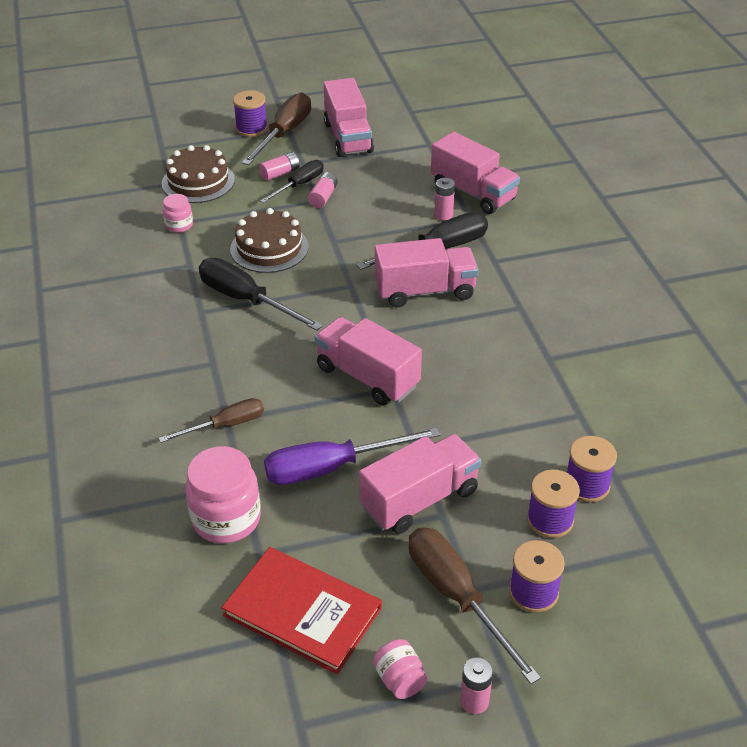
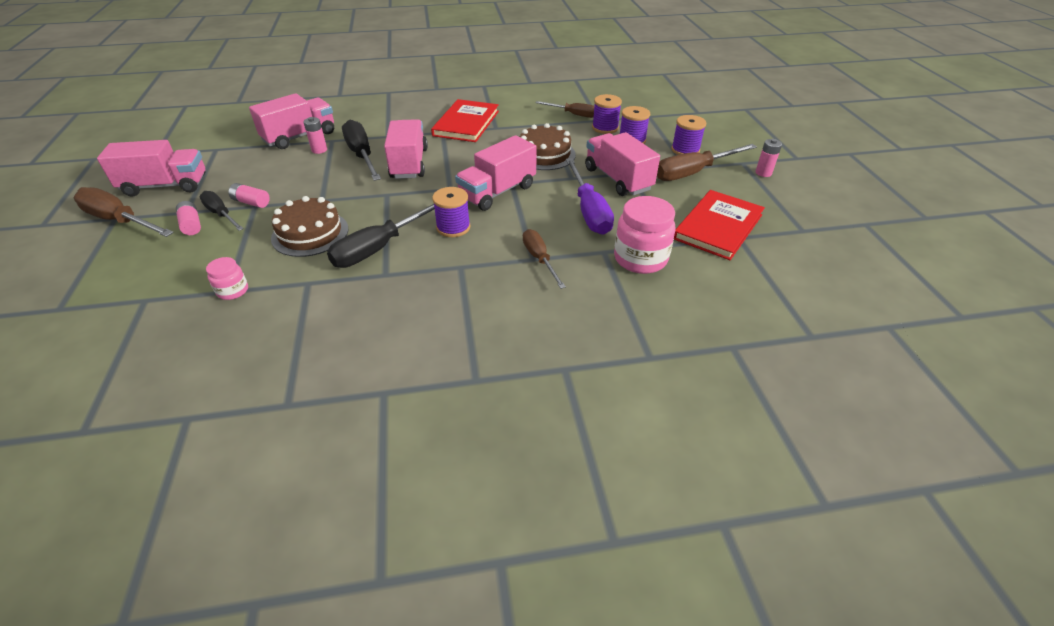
camera: 85 degrees left, 0 degrees up
brown cake [162,145,235,203] -> brown cake moved to [520,123,576,170]
purple spool [233,90,268,137] -> purple spool moved to [432,187,471,237]
pink jar [373,639,427,699] -> none
none -> red book [431,99,499,142]
none -> brown screwdriver [535,101,595,118]

